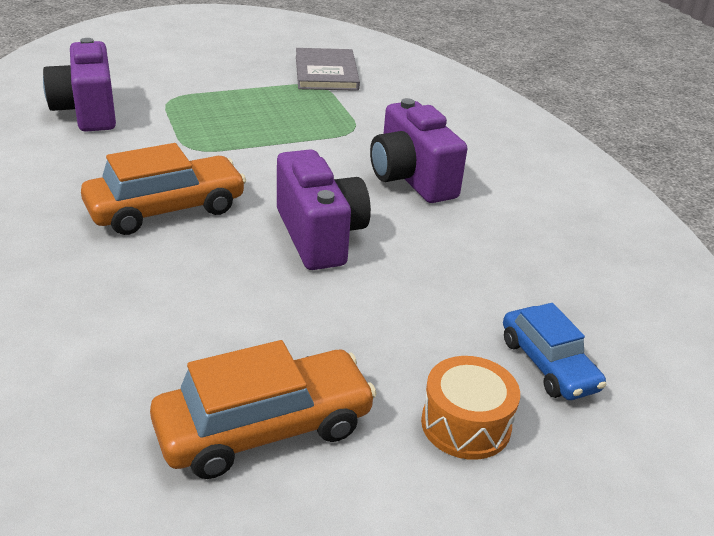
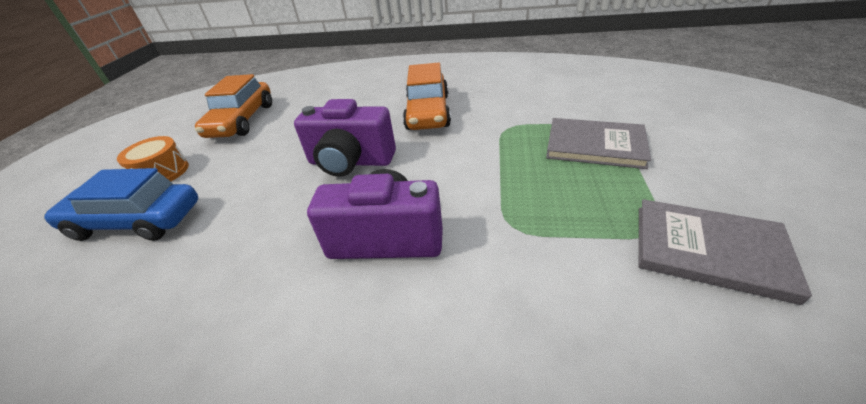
camera: 125 degrees right, 5 degrees up
purple camera [43,38,116,132] -> none
blue car [503,303,606,400] -> blue car [43,168,198,241], size x1.54
none -> grey book [546,118,651,169]

